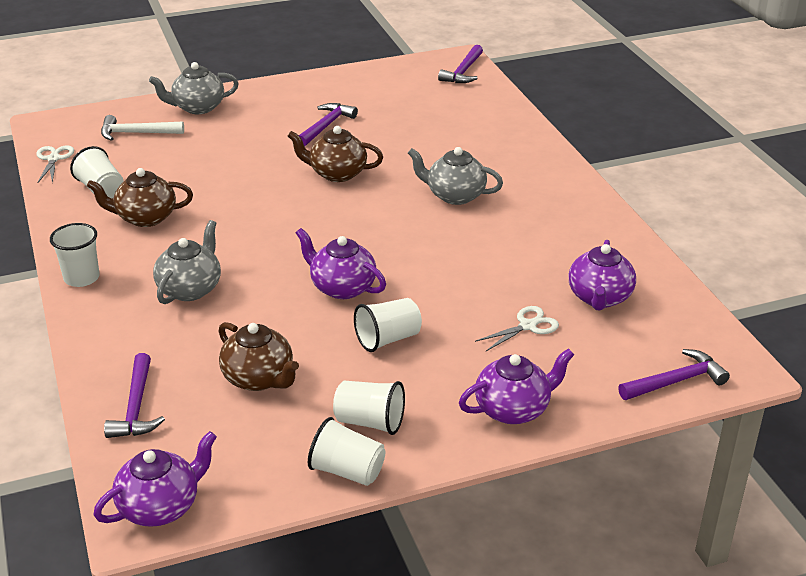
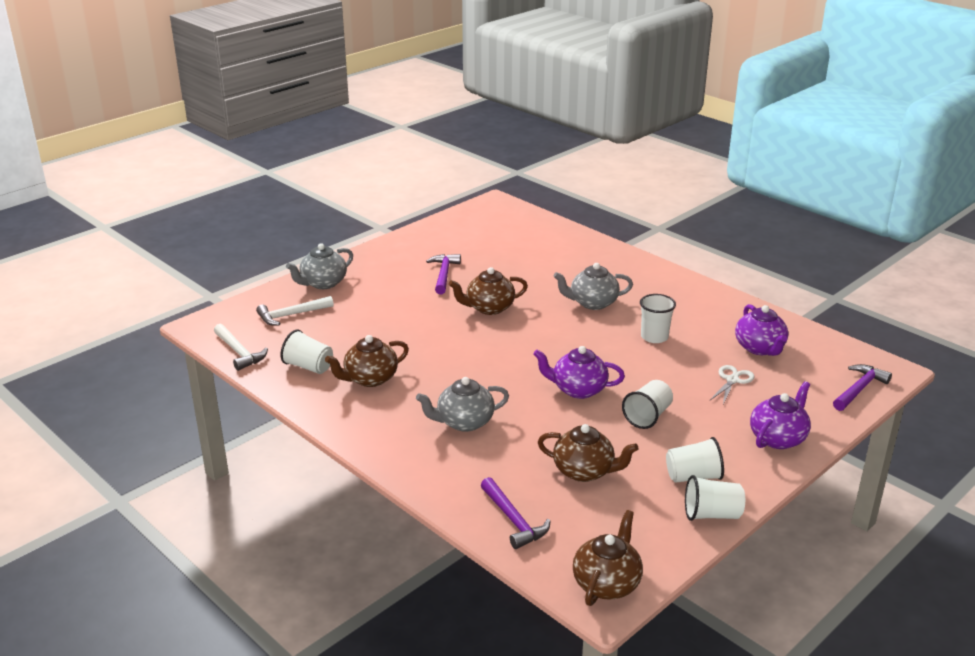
camera: 25 degrees left, 5 degrees down
white scissors [36,145,74,183] -> white hammer [214,324,268,371]
white cup [50,223,100,287] -> white cup moved to [640,294,676,343]
purple teapot [94,431,217,527] -> brown teapot [573,510,643,606]
grey teapot [153,220,221,304] -> grey teapot turned 105 degrees counterclockwise [416,377,509,432]
purple hammer [438,45,483,83] -> none

